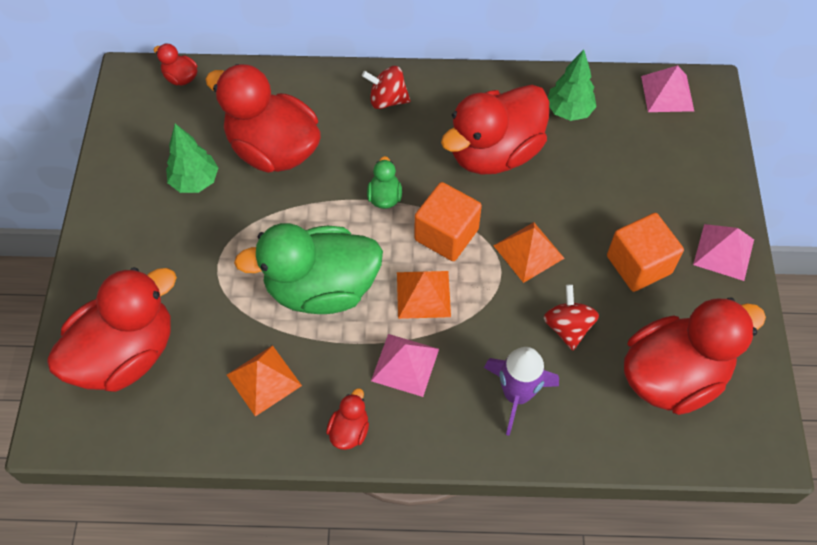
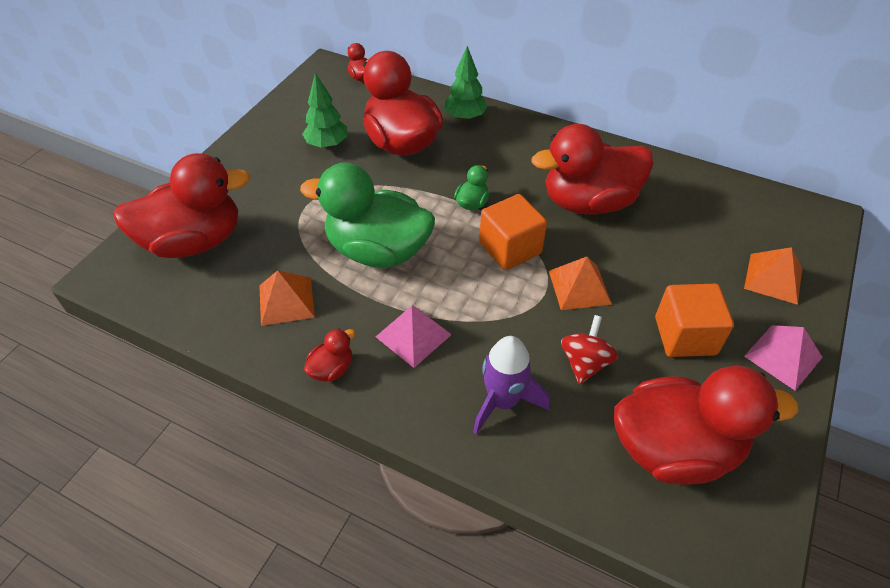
camera: 25 degrees right, 10 degrees down
red spinning top [362,66,411,109] -> none
orange pyramid [397,271,451,319] -> orange pyramid moved to [744,247,802,305]
green tree [548,49,597,121] -> green tree moved to [445,46,488,121]
pink pyramid [641,65,694,112] -> none

